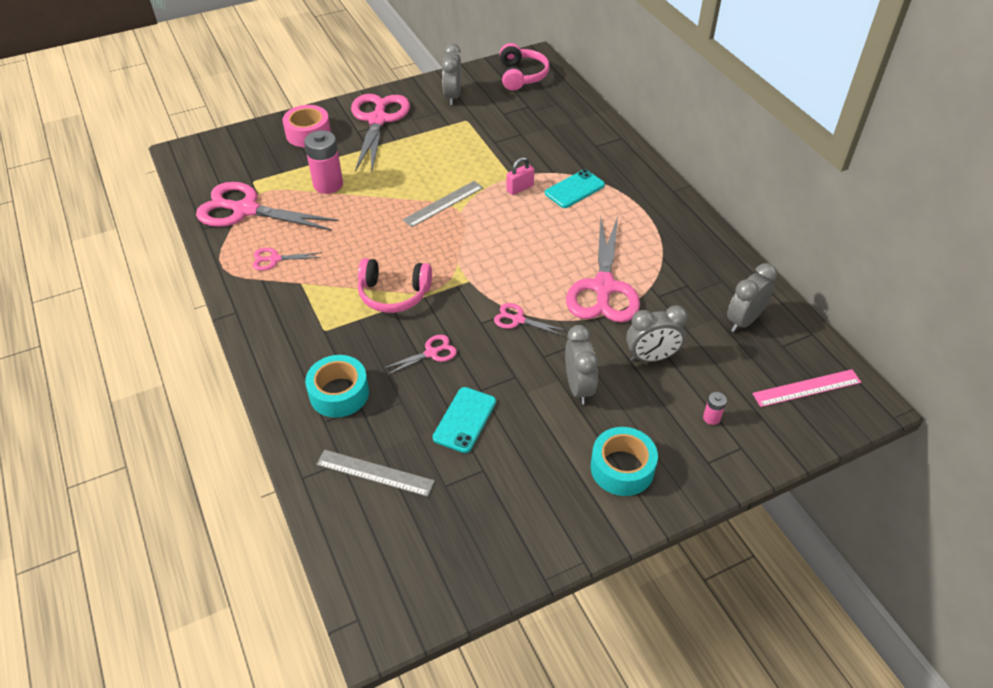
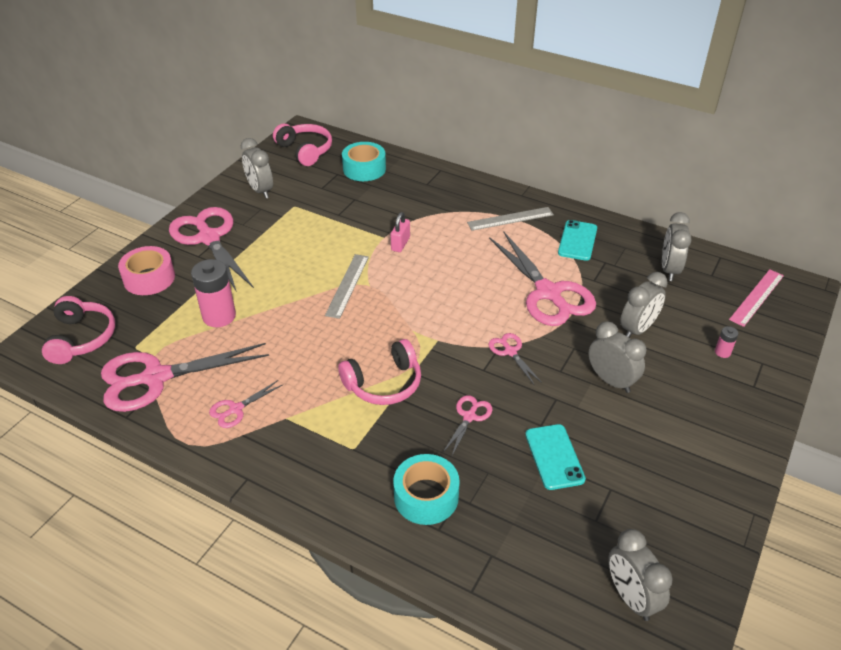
camera: 35 degrees left, 5 degrees down
grey ruler [316,450,435,497] -> grey ruler moved to [467,207,554,231]
pink scissors [494,303,567,336] -> pink scissors turned 75 degrees clockwise [489,333,542,385]
turquoise phone [545,169,605,208] -> turquoise phone moved to [558,220,597,261]
turquoise tape [591,427,658,496] -> turquoise tape moved to [342,142,386,181]
none -> pink headphones [42,296,115,364]
none -> grey clock [608,529,673,621]

